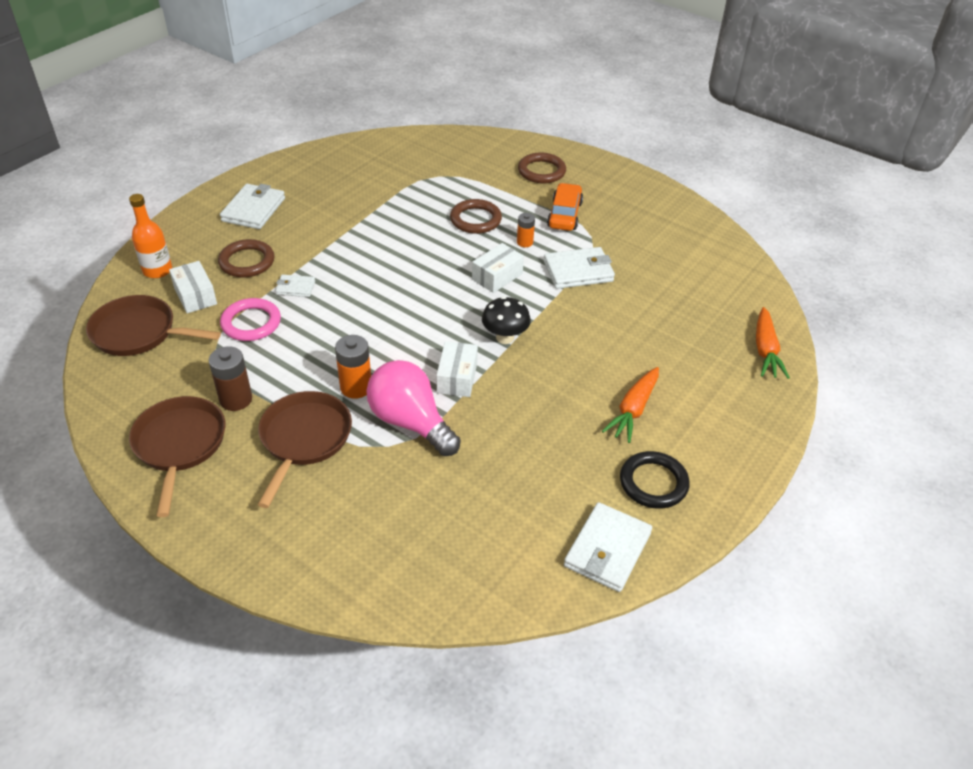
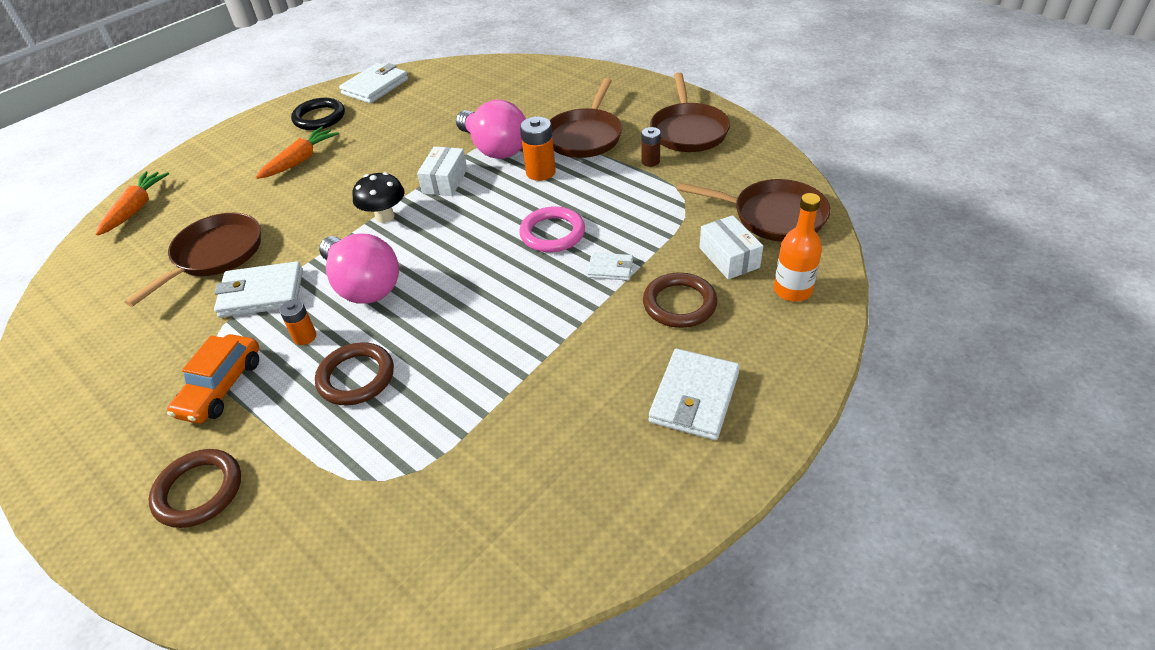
camera: 170 degrees left, 0 degrees up
brown battery [209,346,252,411] -> brown battery [641,127,661,167], size x0.62
pink ring [220,298,281,341] -> pink ring moved to [519,206,585,252]
white box [472,243,524,293] -> pink light bulb [319,234,399,304]
none -> brown pan [125,213,261,307]

